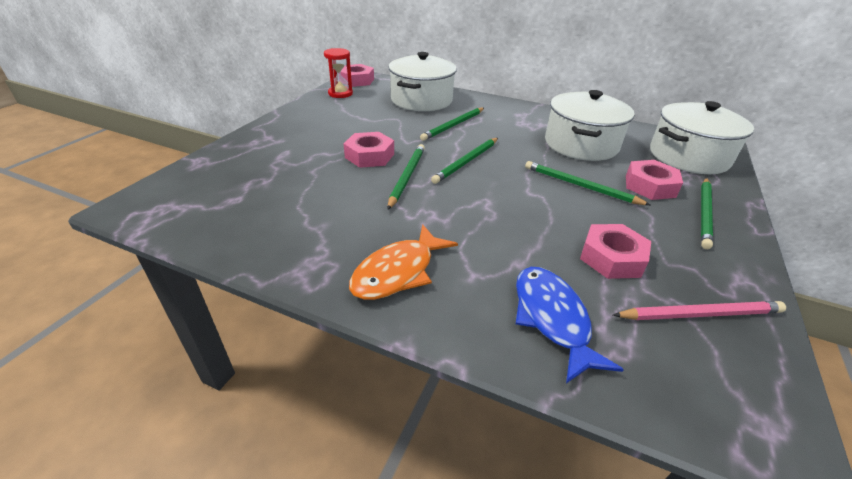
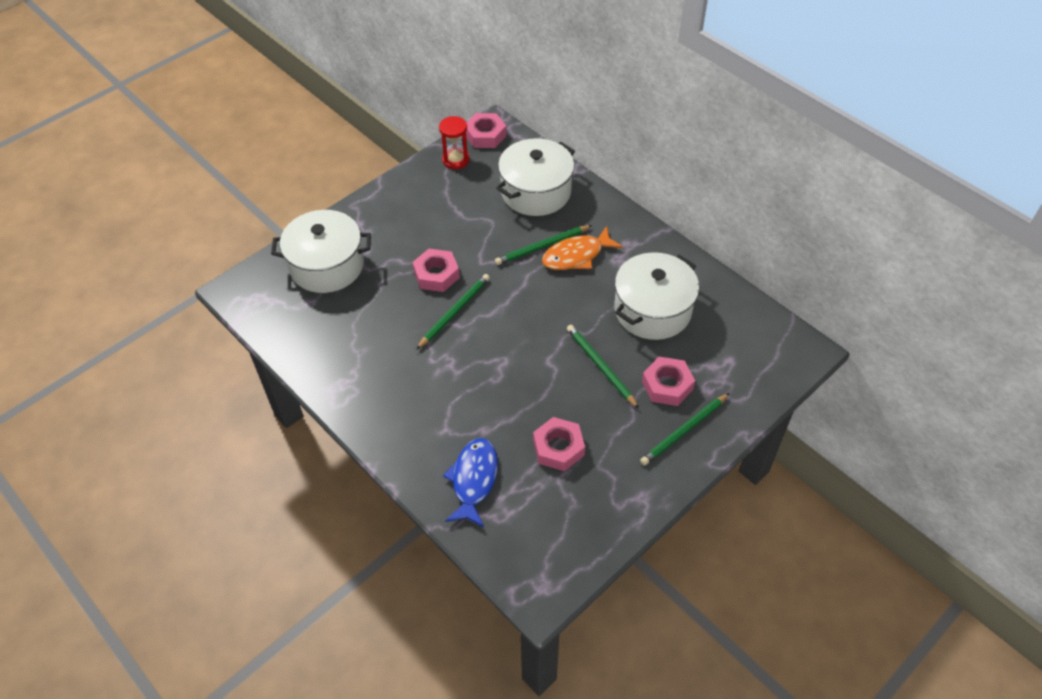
camera: 25 degrees right, 15 degrees up
orange fish [349,224,458,300] -> orange fish moved to [542,226,623,270]
green pencil [431,138,498,184] -> none
pink pencil [613,301,786,320] -> none
white pot [650,101,754,174] -> white pot moved to [271,210,371,293]

